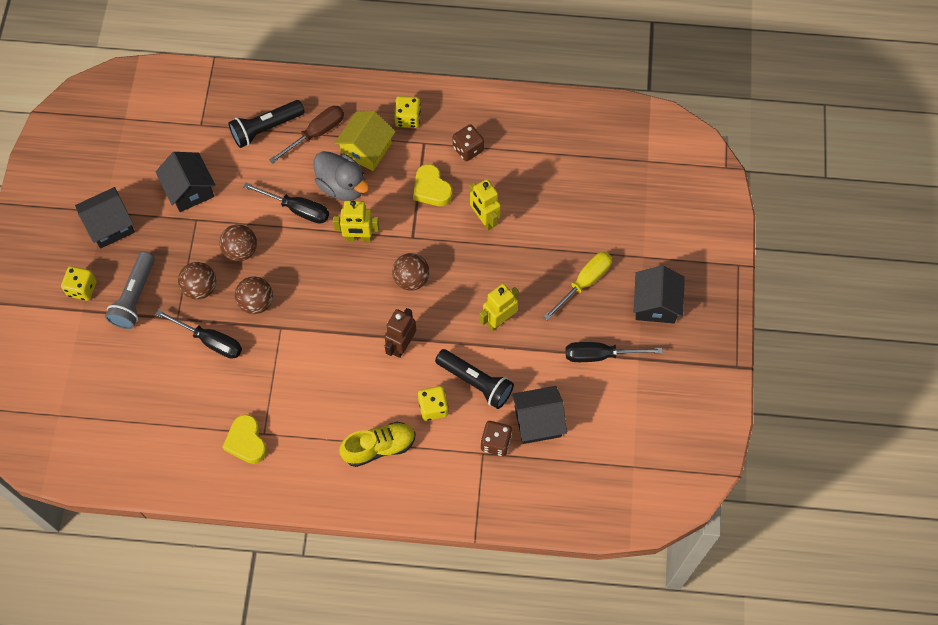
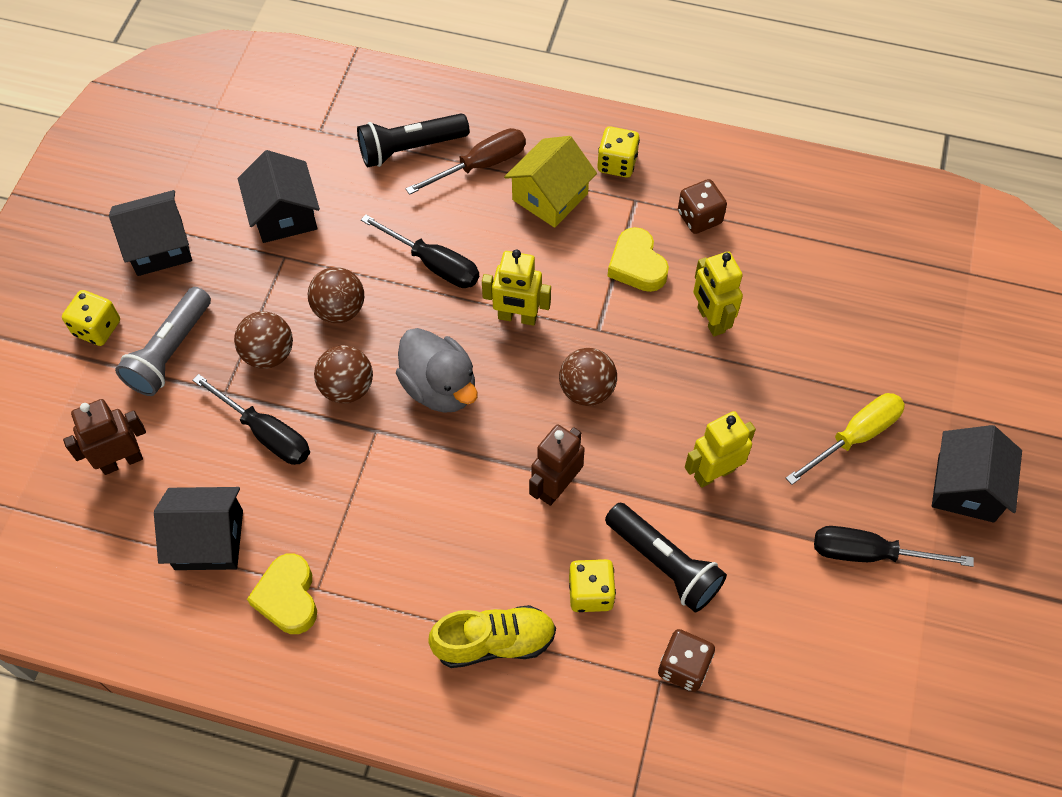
camera: 10 degrees right, 5 degrees down
grey duck [314,151,369,201] -> grey duck moved to [396,328,477,413]
black house [512,386,567,444] -> black house moved to [154,487,243,570]
none -> brown robot [63,399,146,475]

